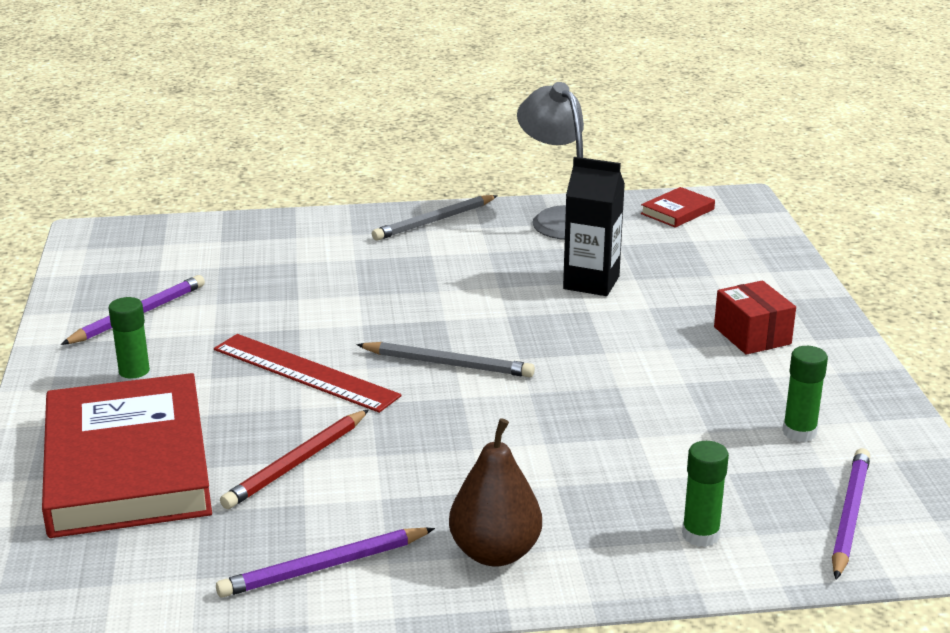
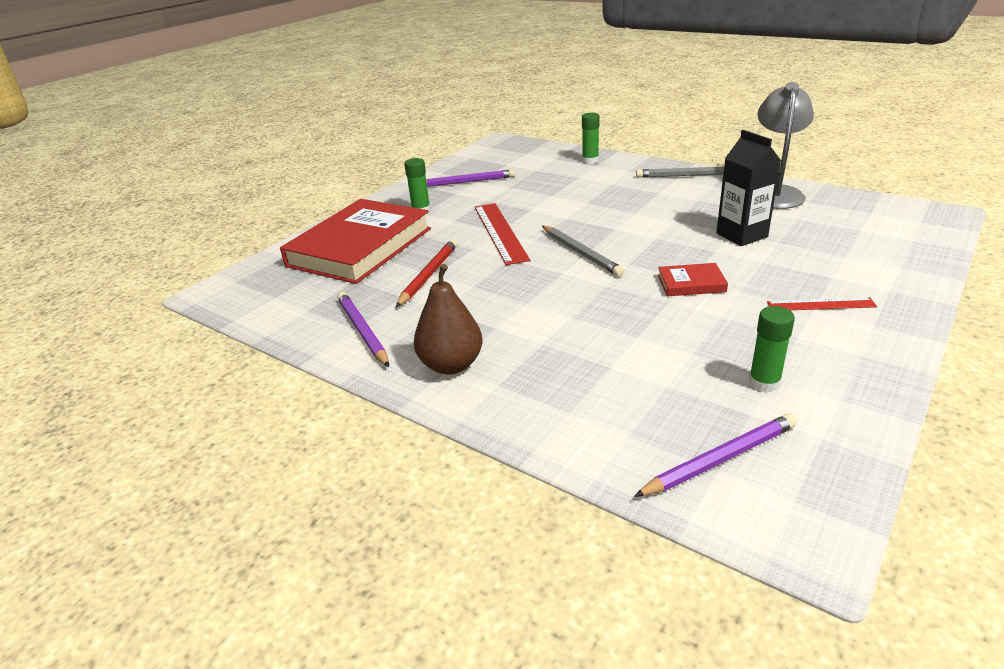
camera: 45 degrees right, 5 degrees up
purple pencil [216,528,435,598] -> purple pencil turned 45 degrees clockwise [337,292,389,367]
red pencil [220,410,369,509] -> red pencil turned 120 degrees clockwise [396,239,457,307]
red book [641,187,715,228] -> red book moved to [658,263,728,296]
green glue stick [682,441,729,547] -> green glue stick moved to [582,113,600,164]
red box [714,280,796,355] -> red ruler [767,297,877,310]

